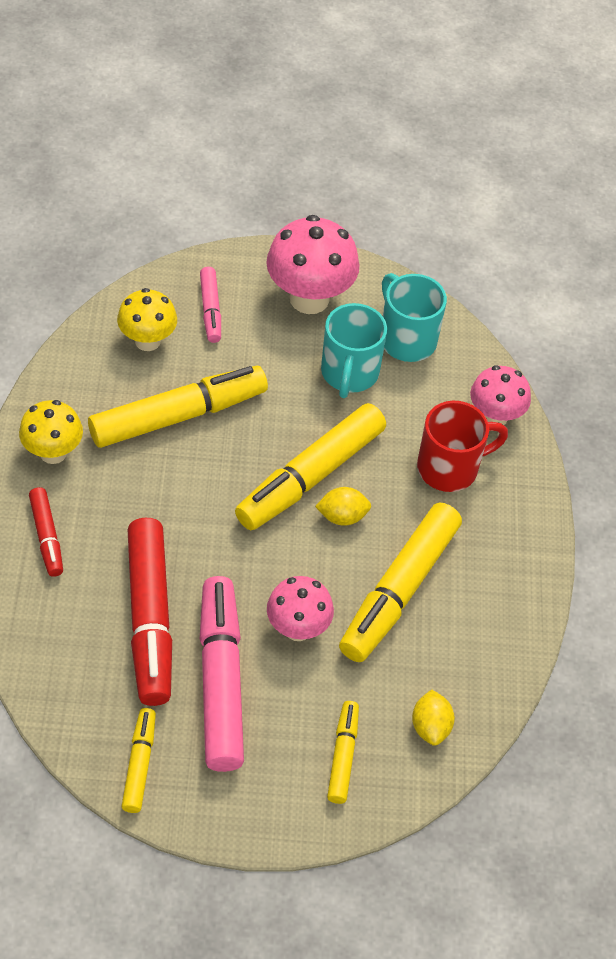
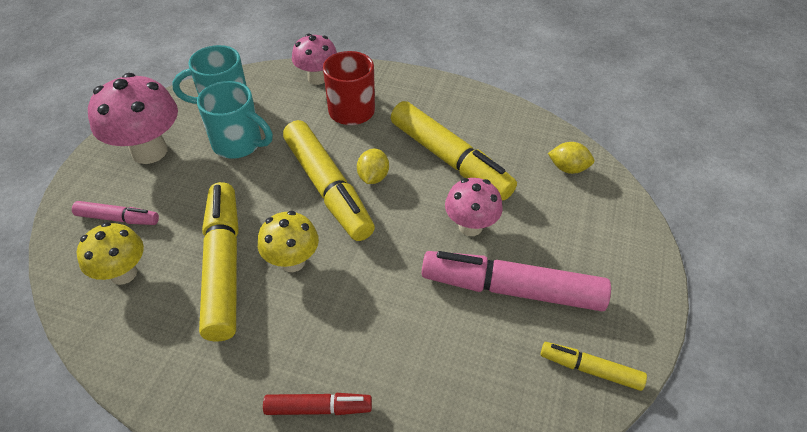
camera: 70 degrees left, 5 degrees down
yellow mushroom [19,400,83,464] -> yellow mushroom moved to [258,211,319,272]
red marker [128,518,172,706] -> none
yellow marker [327,701,359,804] -> none

